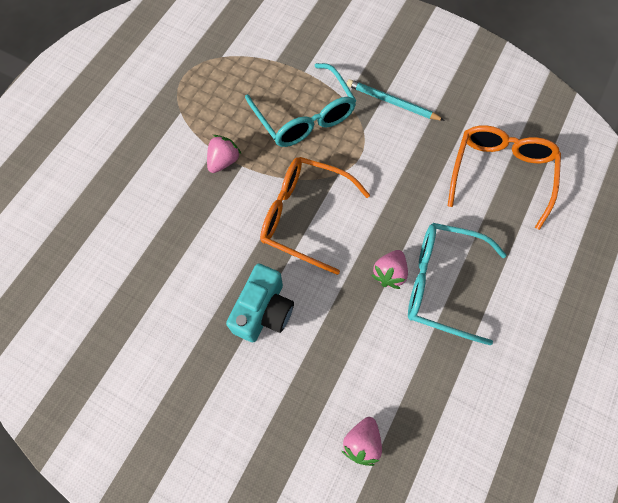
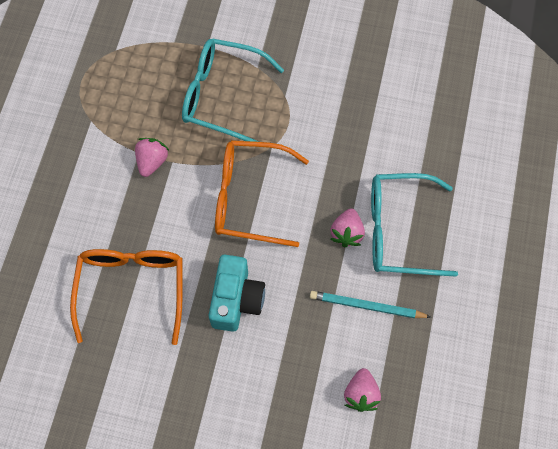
camera: 15 degrees left, 0 degrees up
turquoise glasses [245,63,356,147] -> turquoise glasses turned 150 degrees clockwise [182,38,284,142]
turquoise pencil [347,79,445,121] -> turquoise pencil moved to [310,291,431,318]
orange glasses [448,125,561,230] -> orange glasses moved to [70,249,183,345]

